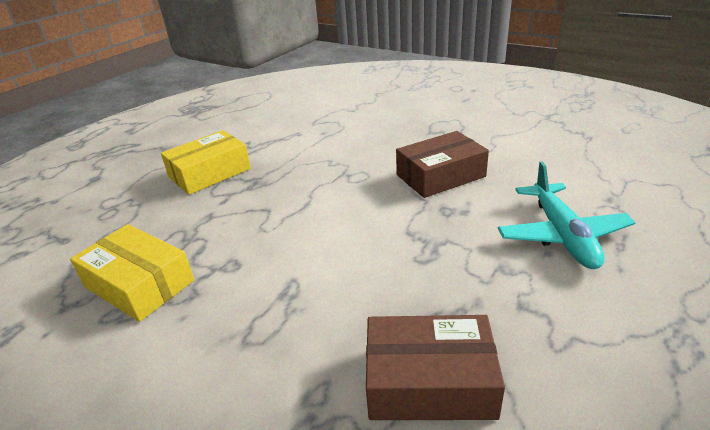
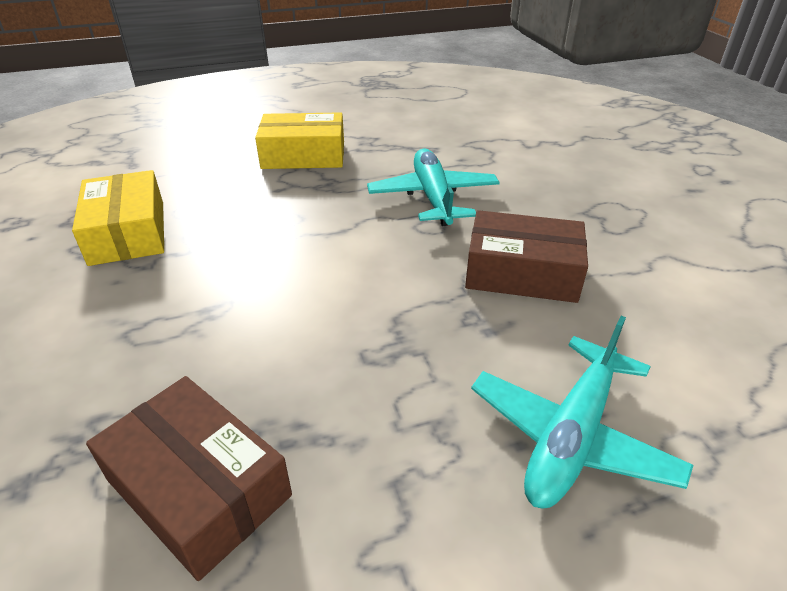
camera: 35 degrees right, 5 degrees up
none -> turquoise plane [367,148,500,226]

